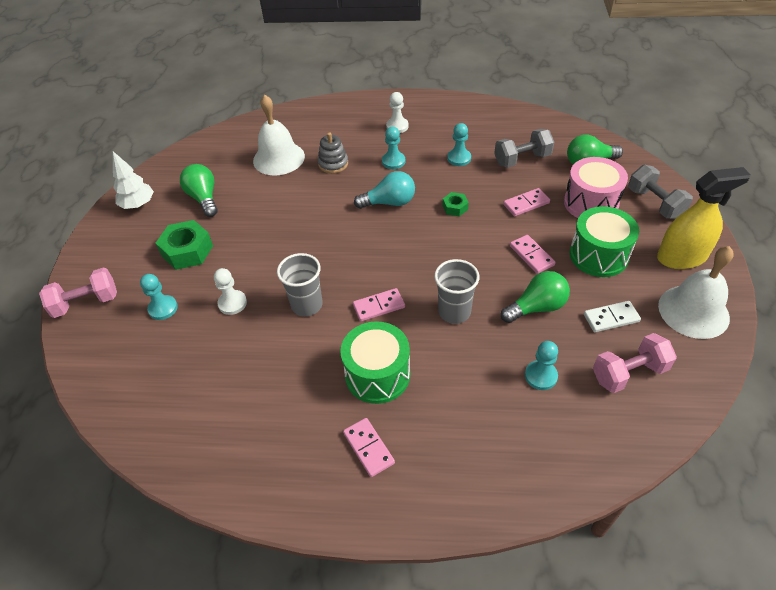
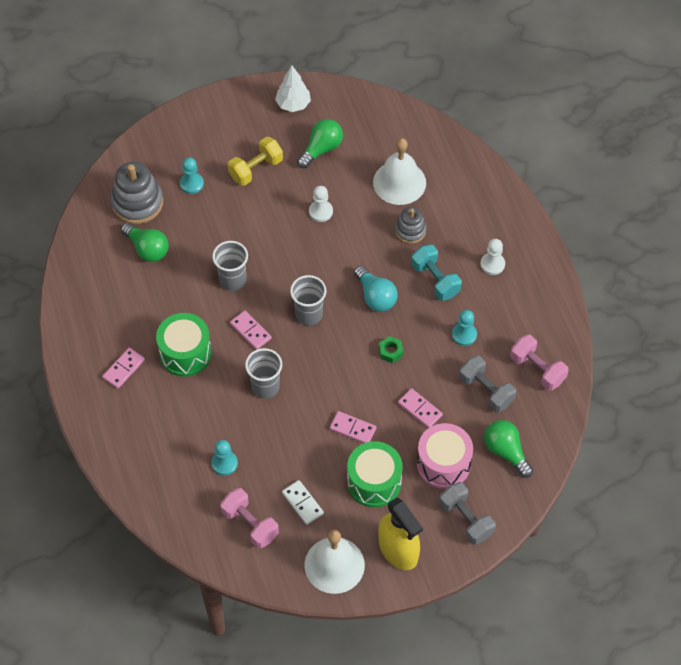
camera: 65 degrees right, 10 degrees up
pink dumbbell [39,267,117,318] -> pink dumbbell moved to [510,335,569,391]
green nut [156,220,213,270] -> yellow dumbbell [228,137,283,186]
white pawn [214,268,247,315] -> white pawn moved to [309,186,333,222]
turquoise pawn [382,127,406,169] -> turquoise dumbbell [411,245,462,301]
green light bulb [501,271,570,323] -> green light bulb moved to [121,223,169,262]
pink domino [510,235,556,274] -> pink domino turned 75 degrees clockwise [330,411,376,443]
grey dumbbell [628,165,693,219] -> grey dumbbell turned 75 degrees counterclockwise [439,482,496,545]
none -> grey stacking toy [111,162,163,224]
none -> grey cup [290,275,326,326]

